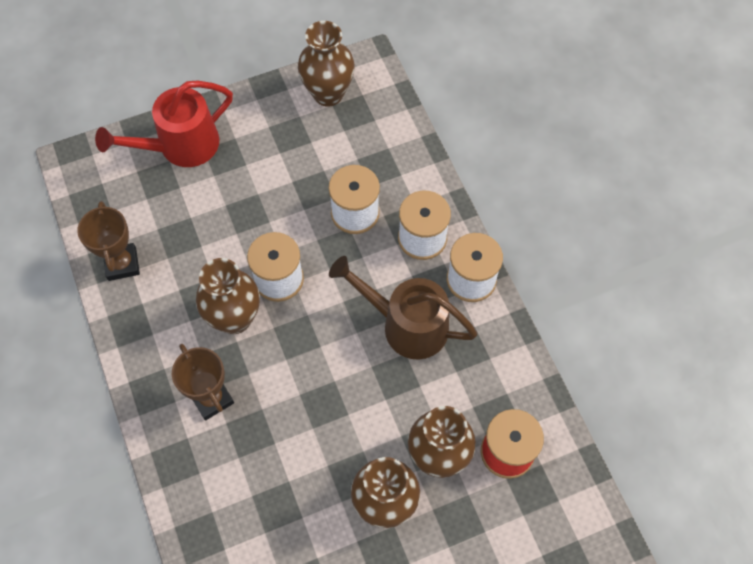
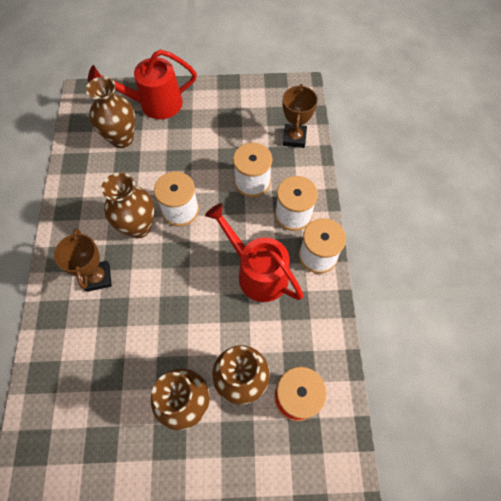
camera: 20 degrees right, 0 degrees up
brown trophy [77,201,140,281] -> brown trophy moved to [283,84,318,148]
brown vase [298,21,355,107] -> brown vase moved to [86,77,135,148]
brown watering can [329,256,477,360] -> red watering can [205,203,304,302]

